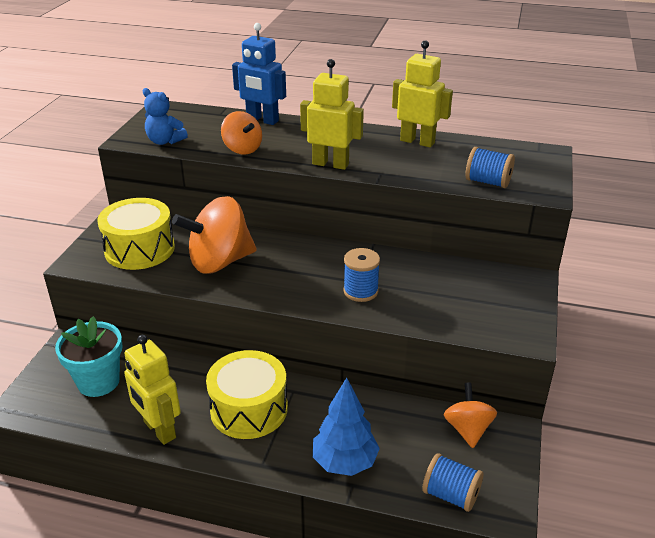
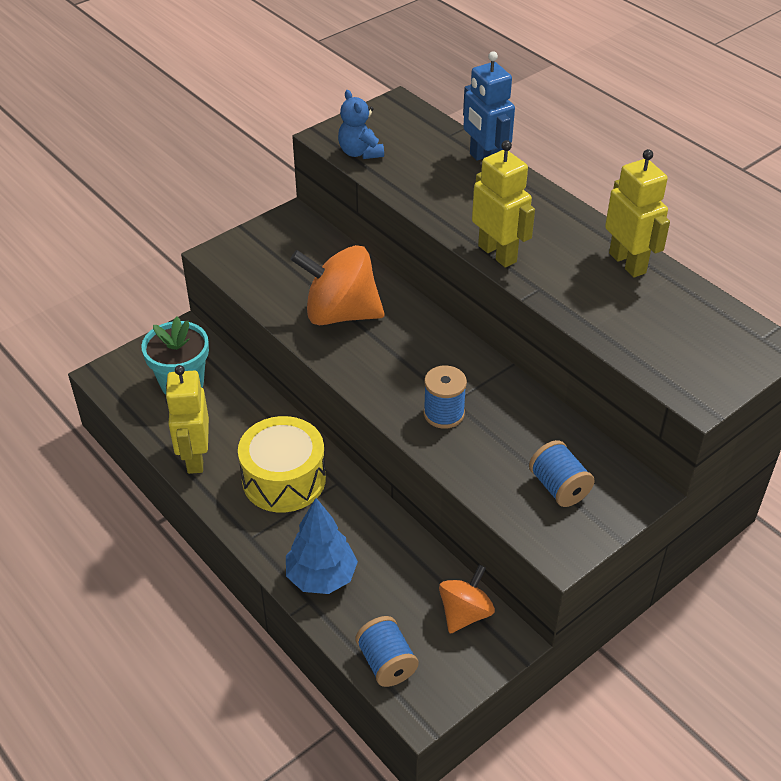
camera: 35 degrees right, 10 degrees up
yellow drum [97,198,175,270] -> none
orange spinning top [221,111,262,155] -> none
blue spool [465,147,515,188] -> blue spool moved to [529,440,595,507]

